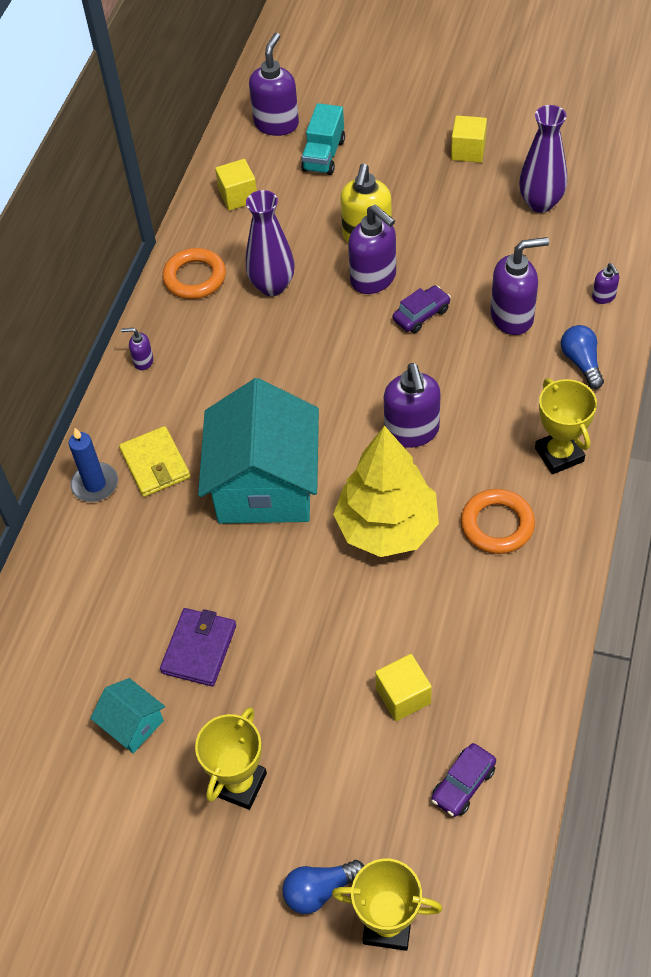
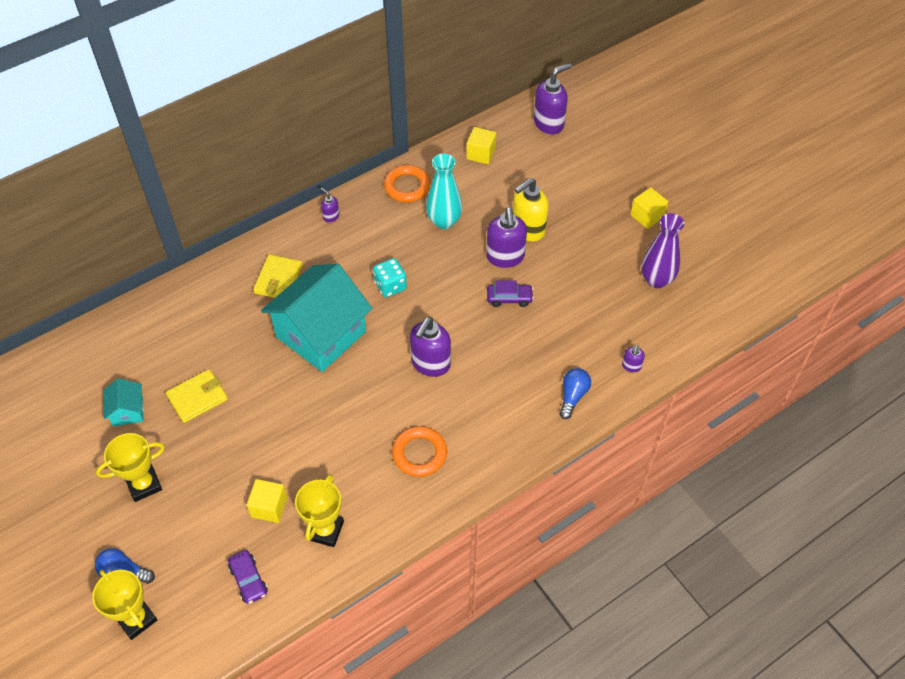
camera: 35 degrees right, 0 degrees up
blue candle [69,428,118,502] -> none
purple wallet [160,608,236,686] -> yellow wallet [166,369,228,423]
purple vase [246,190,294,296] -> turquoise vase [426,154,462,229]
turquoise truck [301,103,345,175] -> none
yellow tree [333,425,439,557] -> none
purple car [431,743,496,817] -> purple car turned 105 degrees counterclockwise [228,550,268,604]
purple soap dispenser [490,237,549,335] -> none
yellow trophy [535,378,597,474] -> yellow trophy moved to [295,474,344,547]
none -> turquoise dice [373,258,407,297]

